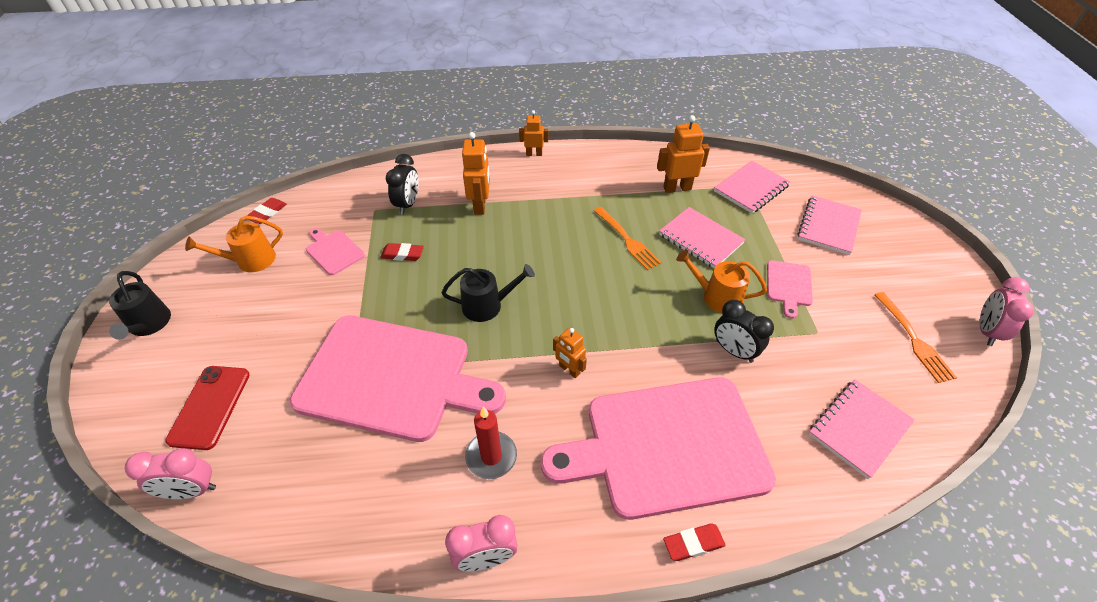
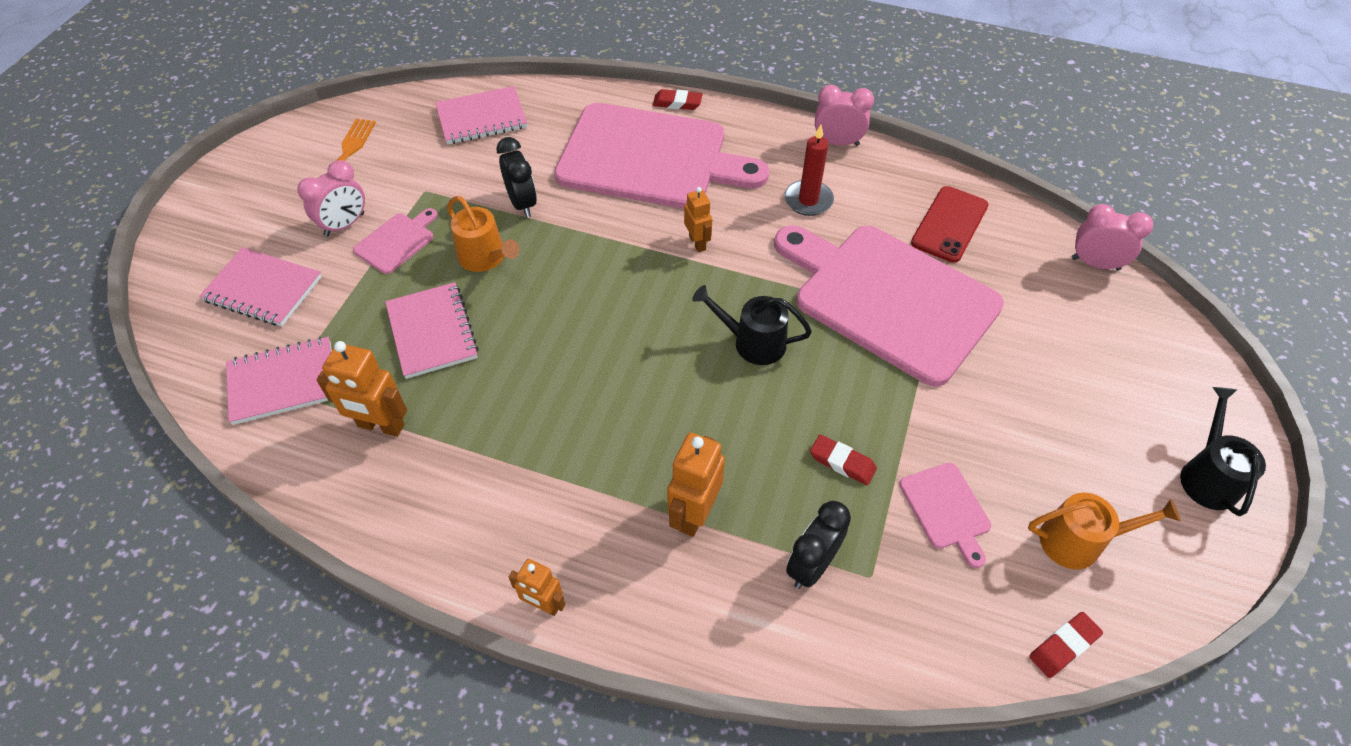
camera: 155 degrees left, 5 degrees up
red phone [165,366,250,450] -> red phone moved to [911,186,989,263]
orange fork [594,207,662,271] -> none
pink notebook [798,196,862,255] -> pink notebook turned 60 degrees clockwise [199,247,322,326]
pink clock [980,277,1034,346] -> pink clock moved to [297,160,365,237]

